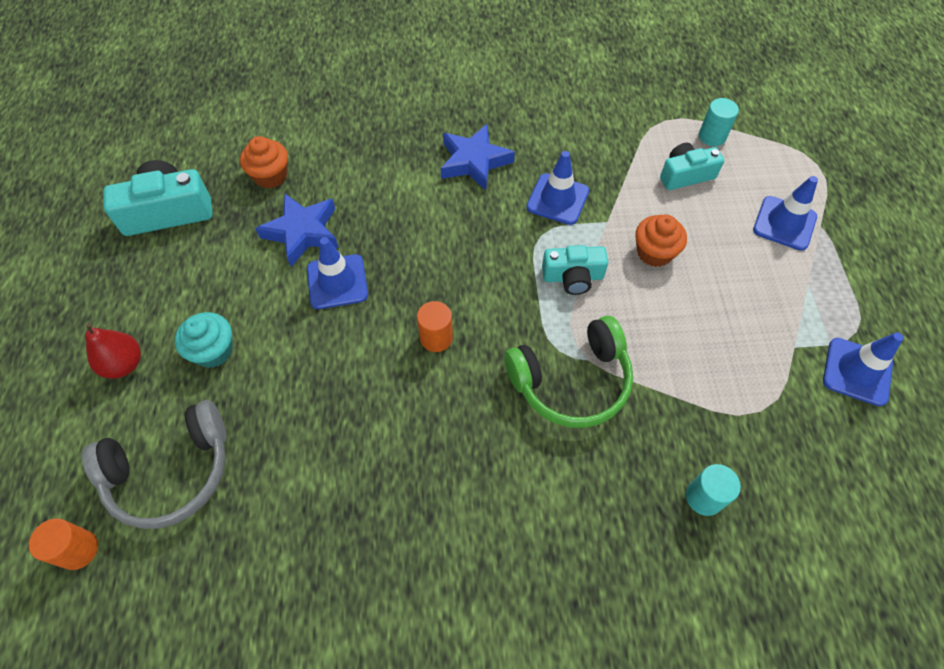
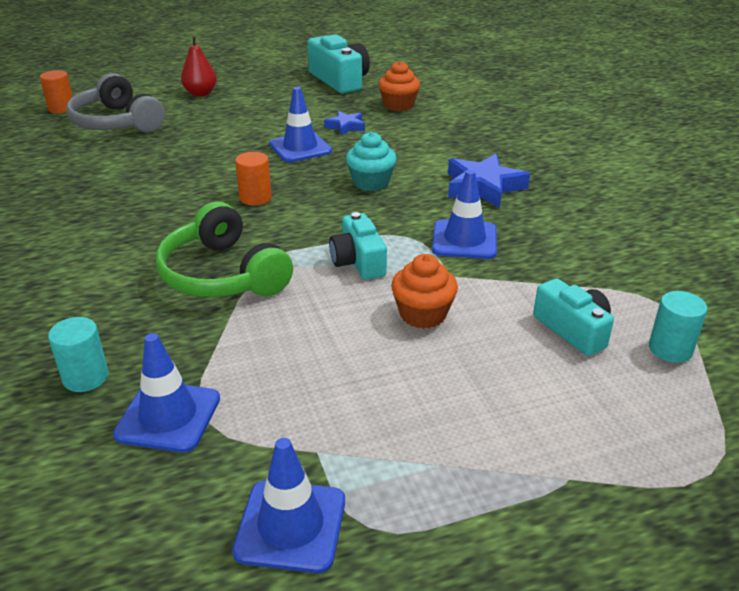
camera: 75 degrees right, 25 degrees down
turquoise cupcake [175,312,233,368] -> turquoise cupcake moved to [346,132,397,191]
blue star [255,193,339,267] -> blue star [324,111,365,136], size x0.57
blue traffic cone [753,176,818,251] -> blue traffic cone moved to [113,333,220,453]

